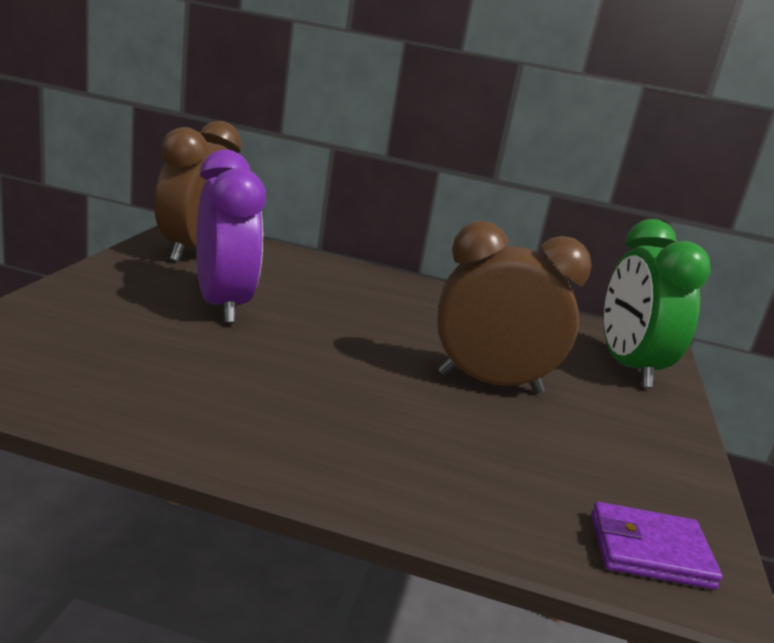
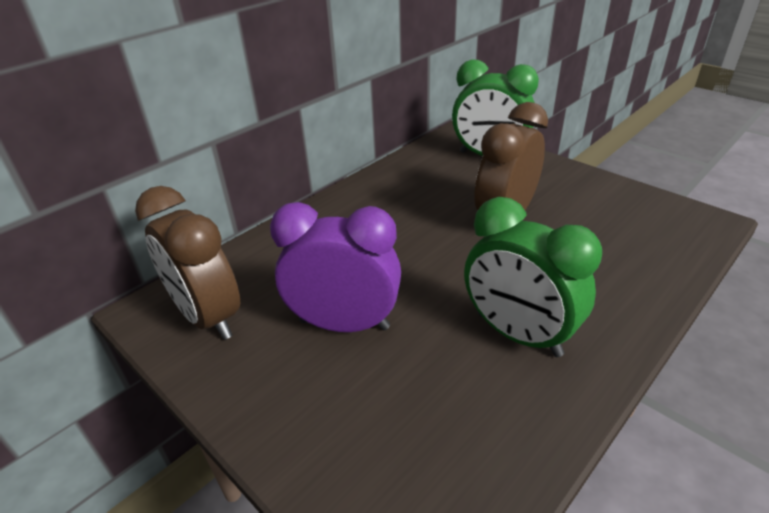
camera: 55 degrees left, 15 degrees up
purple wallet [591,502,723,590] -> none
none -> green clock [464,197,602,357]

